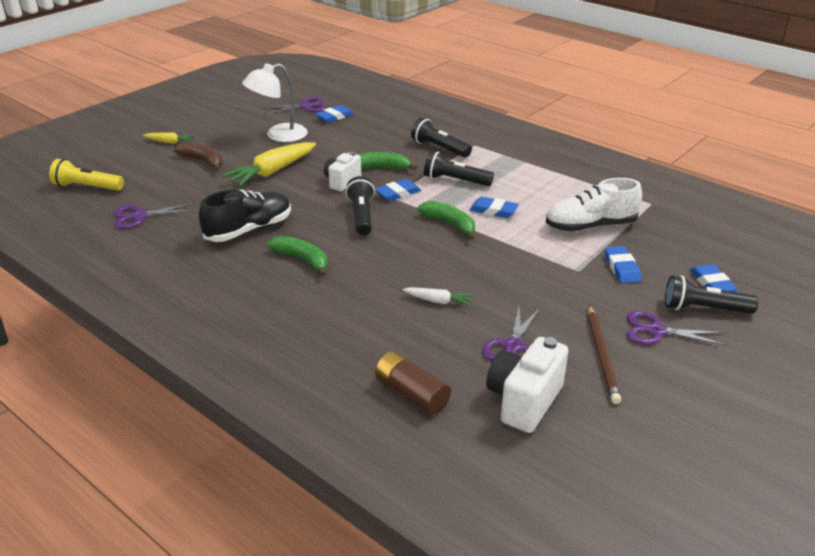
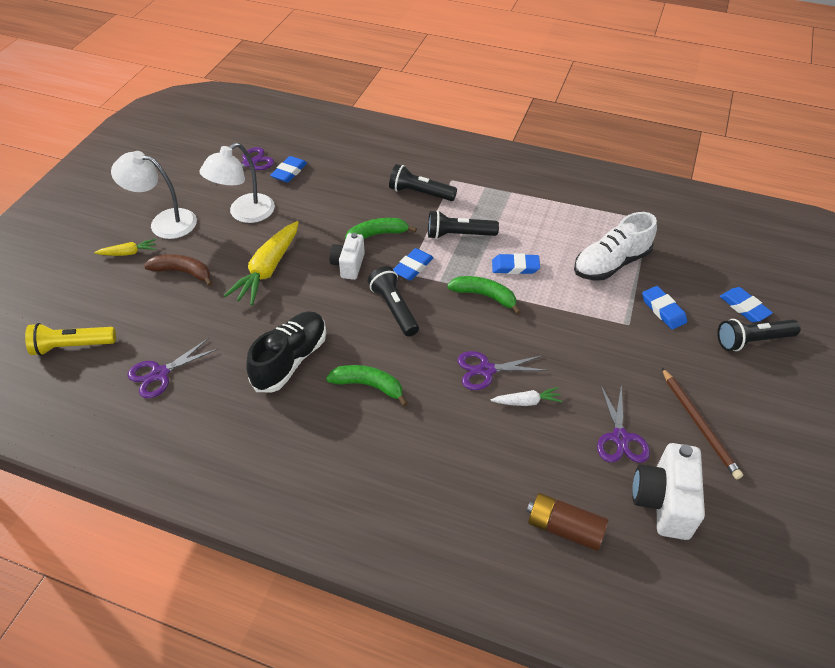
camera: 20 degrees left, 15 degrees up
purple scissors [627,311,727,346] -> purple scissors moved to [457,351,548,390]
none -> white lamp [111,151,197,239]

